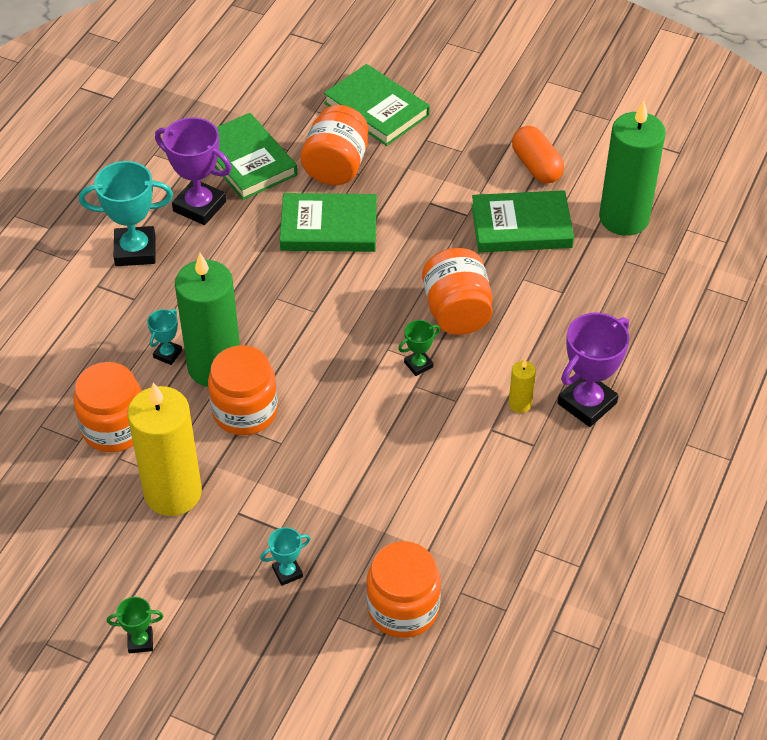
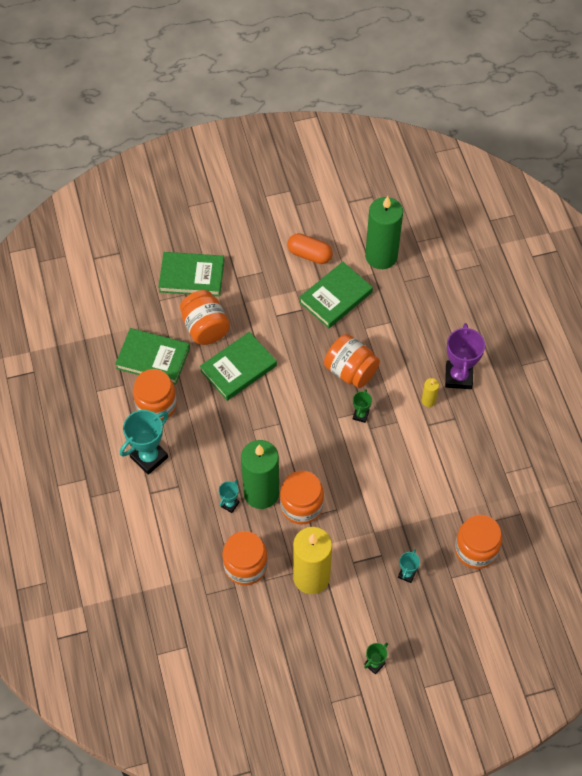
camera: 40 degrees left, 10 degrees up
turquoise trophy [147,309,182,365] -> turquoise trophy turned 45 degrees clockwise [219,480,240,513]
purple trophy [155,117,232,225] -> orange jar [133,369,177,421]

